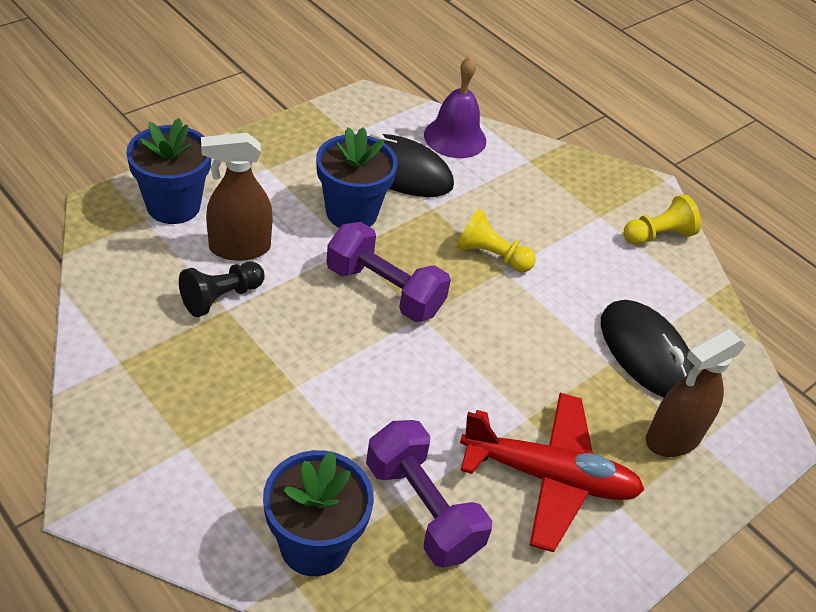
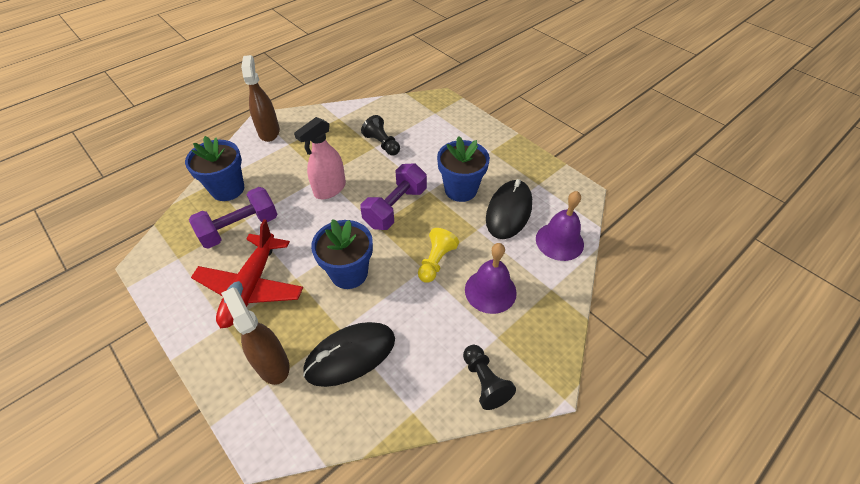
camera: 95 degrees right, 5 degrees up
blue flower pot [126,118,211,224] -> blue flower pot moved to [311,219,373,289]
brown spray bottle [201,133,273,261] -> brown spray bottle moved to [241,55,280,142]
yellow pawn [624,194,701,245] -> black pawn [463,345,516,410]
none -> pink spray bottle [294,117,346,199]
none -> purple bell [465,243,517,314]

